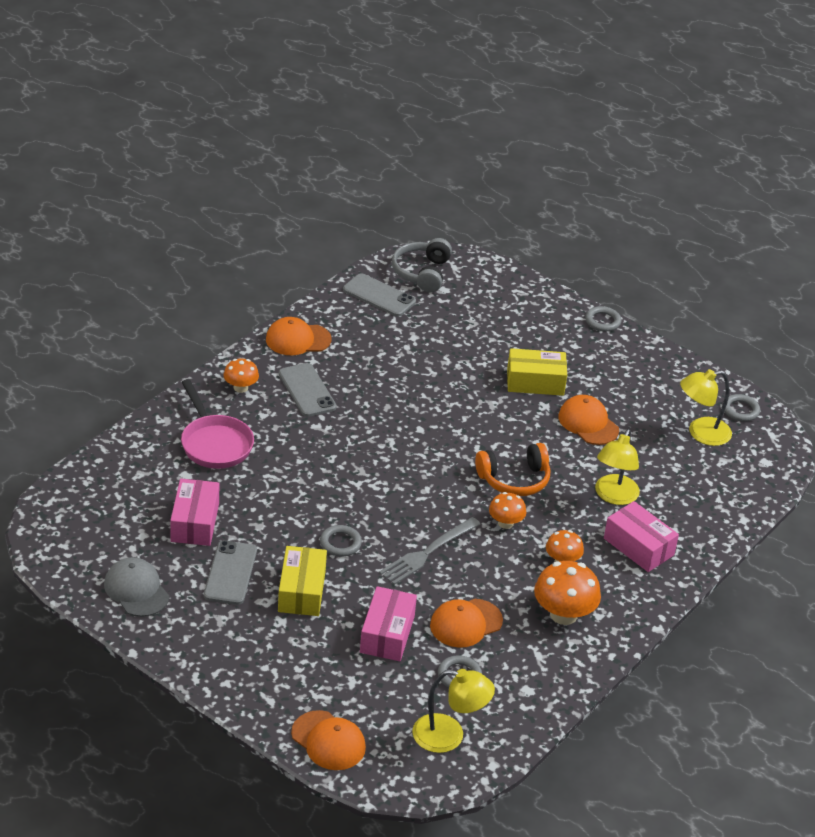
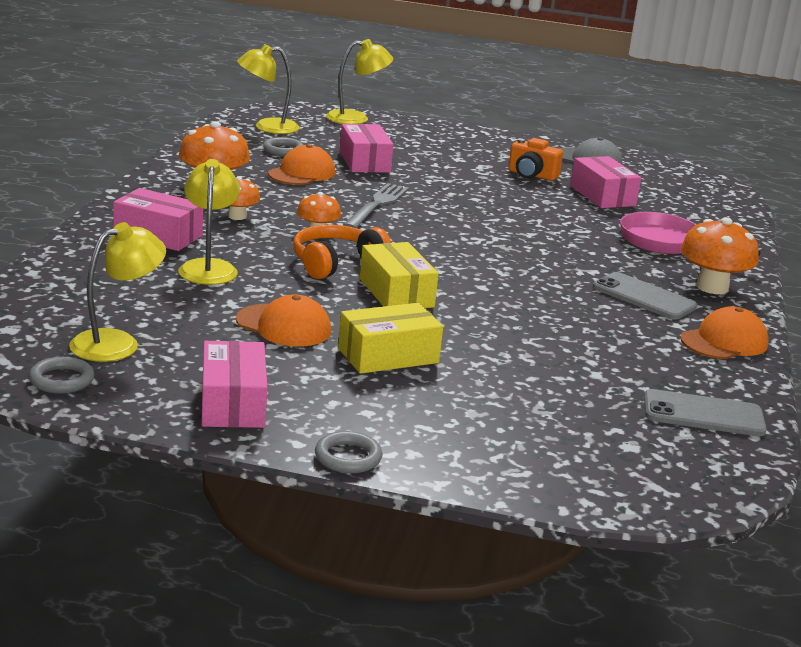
camera: 155 degrees right, 15 degrees down
grey phone [204,541,257,605] -> orange camera [508,138,563,181]
orange mushroom [223,359,259,393] -> orange mushroom [680,217,759,294], size x1.69
yellow box [278,546,327,616] -> yellow box moved to [360,242,439,308]
orange cap [291,710,366,770] -> yellow lamp [326,39,393,124]
grey ring [320,525,362,557] -> none
grey headphones [392,238,452,293] -> none
none -> pink box [201,341,267,428]

